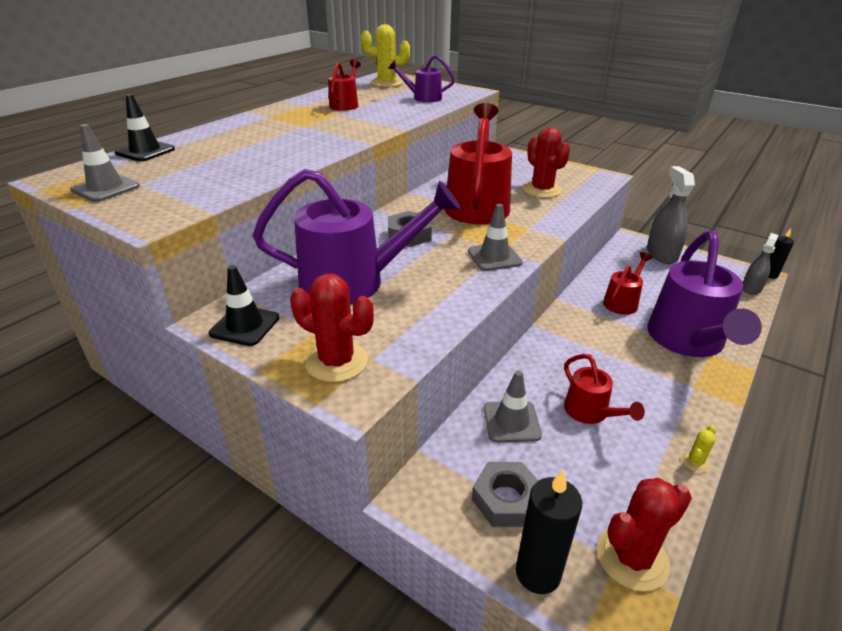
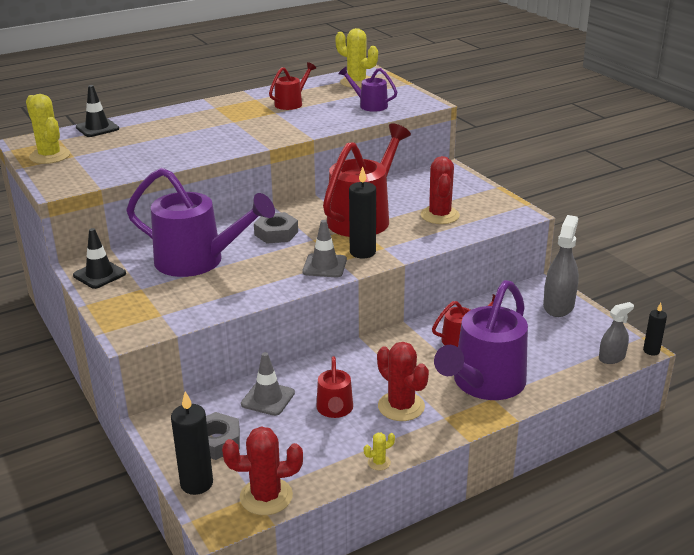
camera: 25 degrees right, 5 degrees down
grey traffic cone [70,124,140,202] -> yellow cactus [26,94,70,164]
red cactus [290,273,374,382] -> red cactus moved to [377,342,429,421]
none -> black candle [349,166,376,258]

